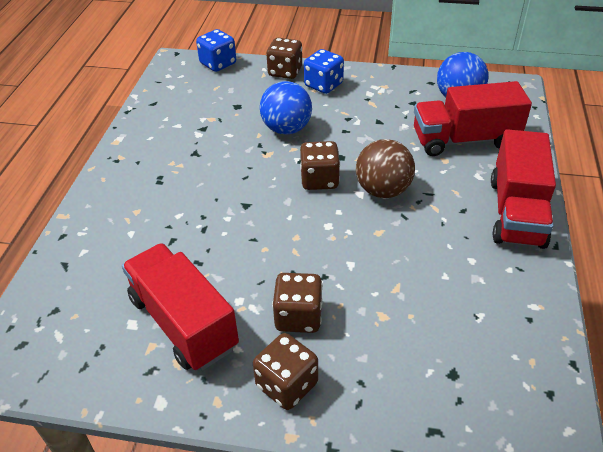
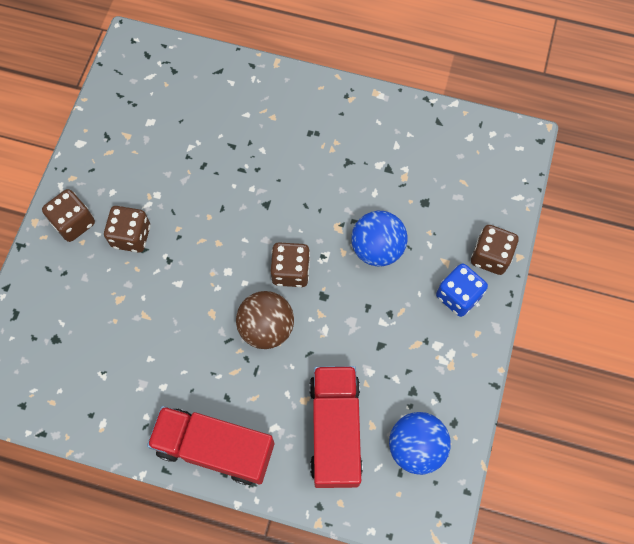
camera: 95 degrees right, 25 degrees up
red truck [122,243,239,371] -> none
blue dice [196,29,236,72] -> none

